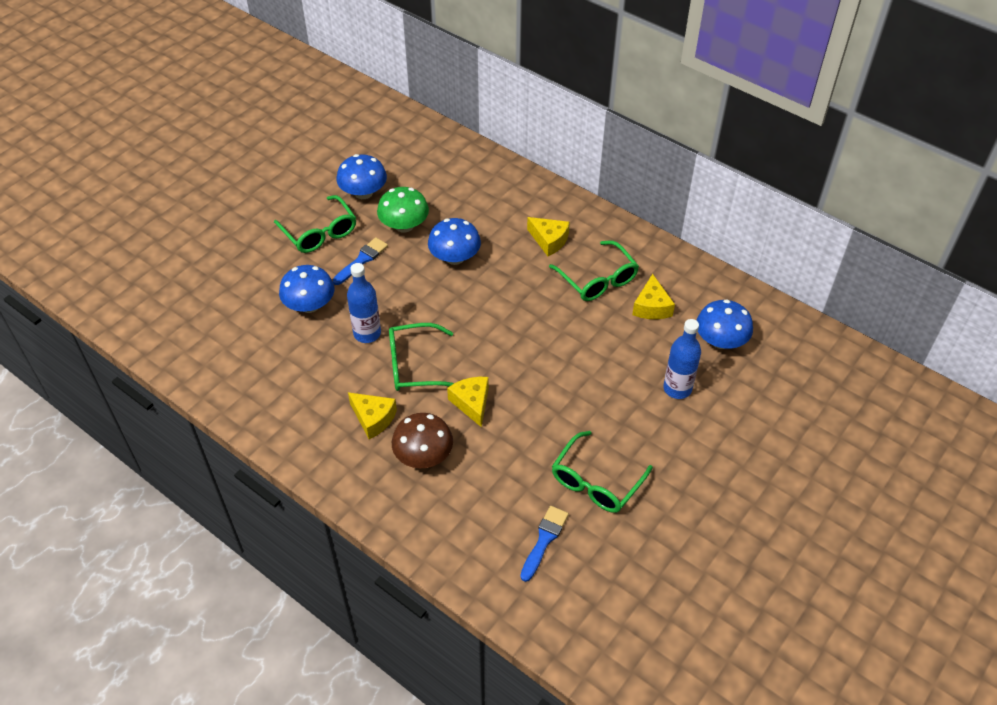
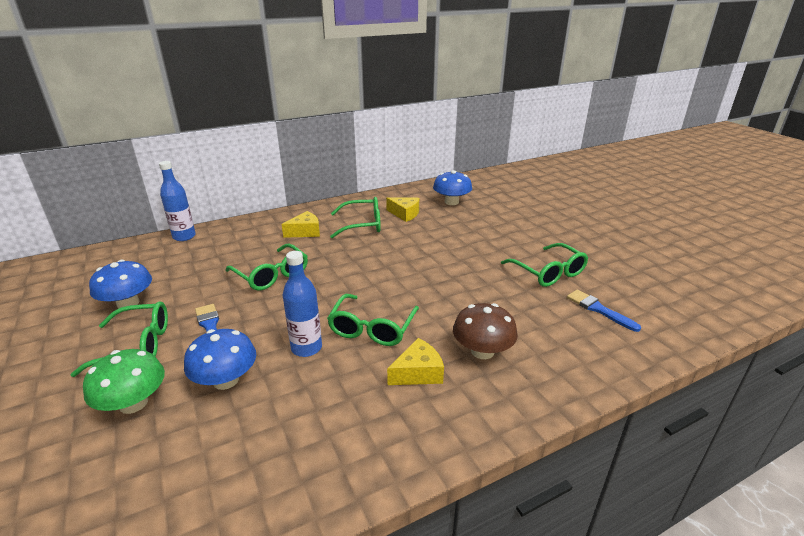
camera: 65 degrees left, 20 degrees down
green mushroom [377,187,429,233] -> green mushroom moved to [83,349,165,414]
blue mushroom [428,218,481,265] -> green glasses [225,244,308,290]
yellow cheese [447,377,489,427] -> none
blue bottle [663,319,701,399] -> blue bottle moved to [159,161,196,241]

